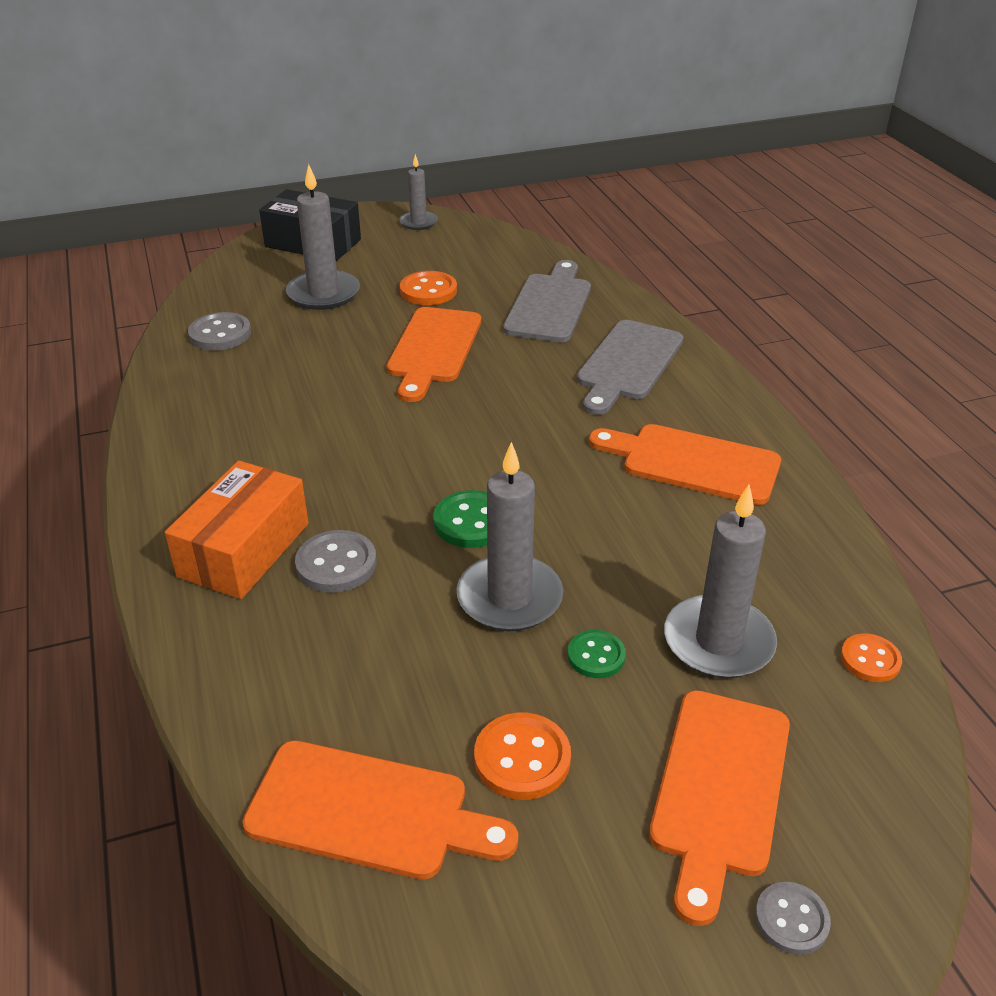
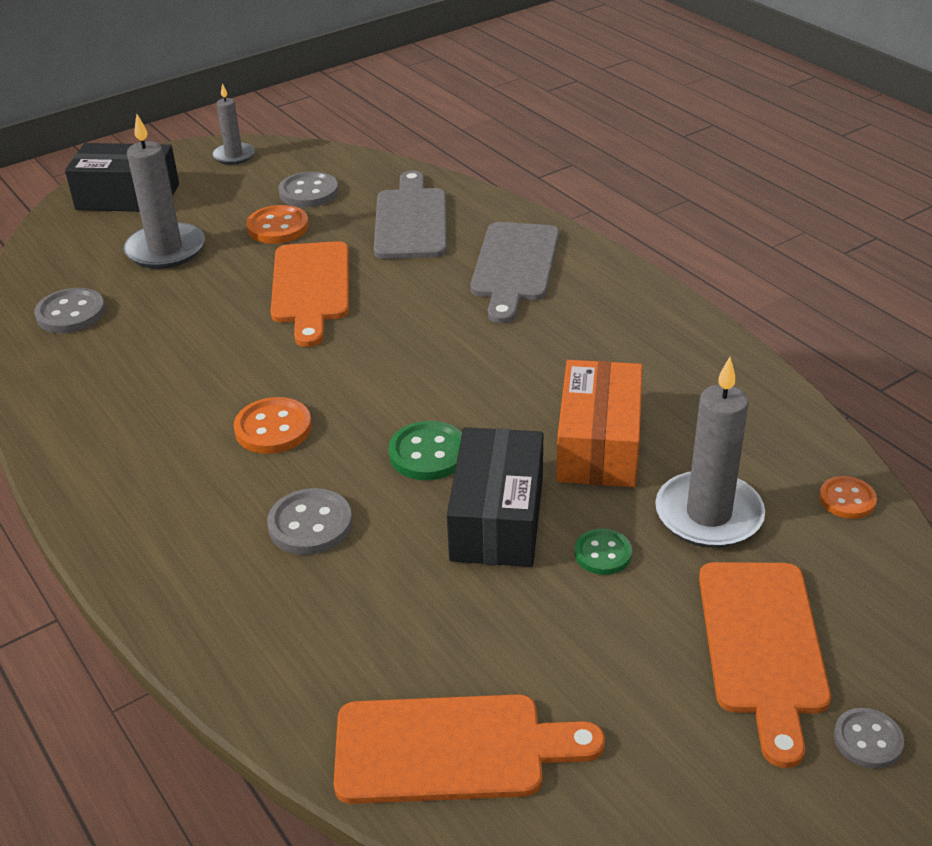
camera: 15 degrees left, 0 degrees up
orange box [165,461,309,599] -> orange box moved to [556,360,643,487]
grey candle [457,442,563,631] -> black box [447,427,543,567]
orange button [474,713,571,800] -> orange button moved to [234,397,312,454]
orange cutting board [589,424,781,505] -> none
none -> grey button [278,171,338,208]

